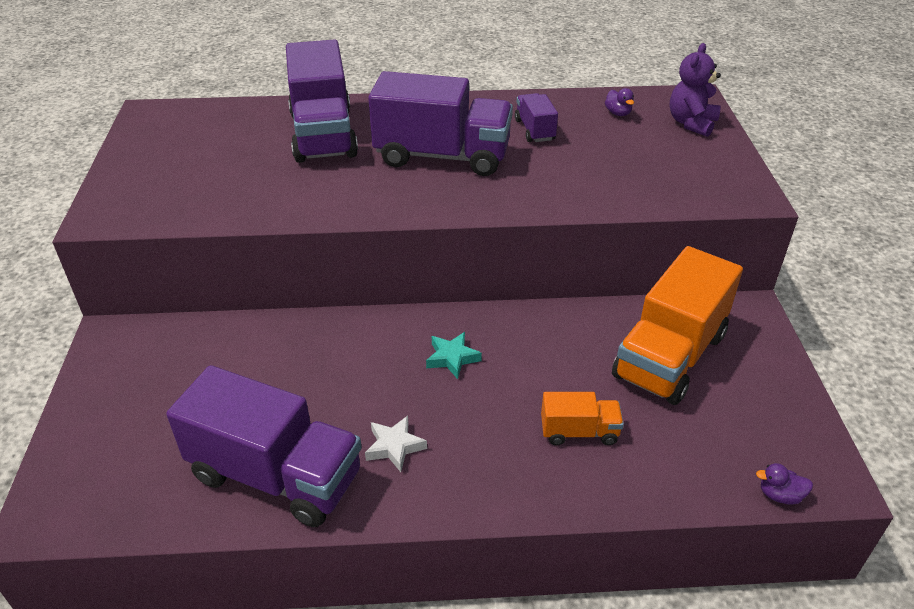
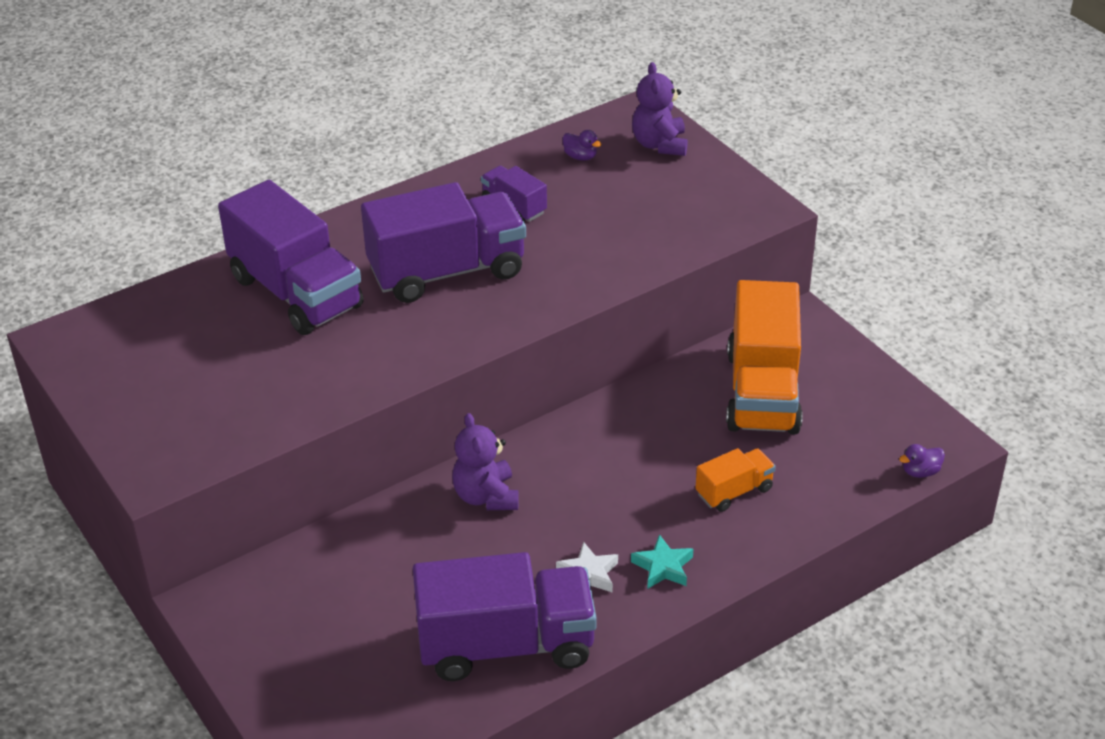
camera: 30 degrees left, 0 degrees up
turquoise star [426,332,482,379] -> turquoise star moved to [631,534,693,589]
none -> purple teddy bear [452,413,519,510]

